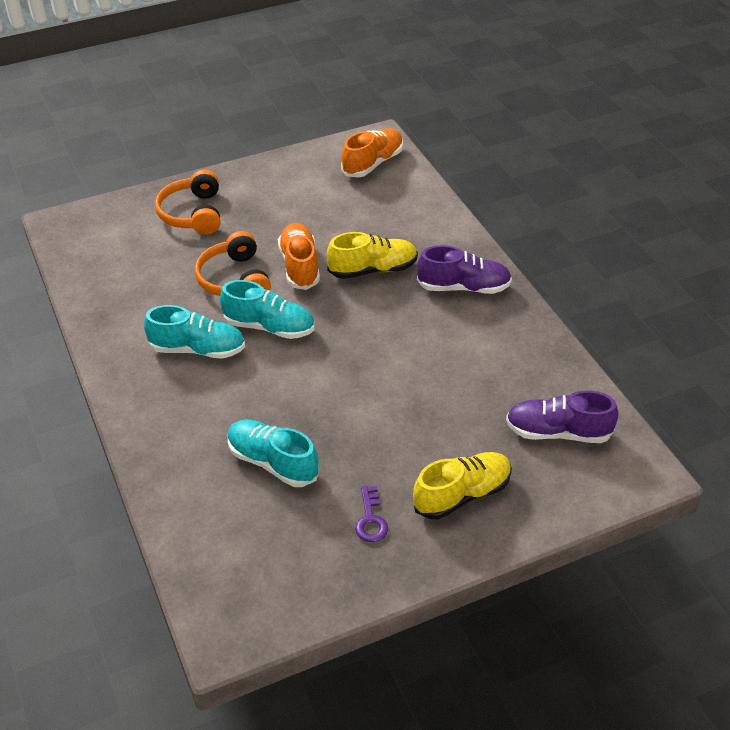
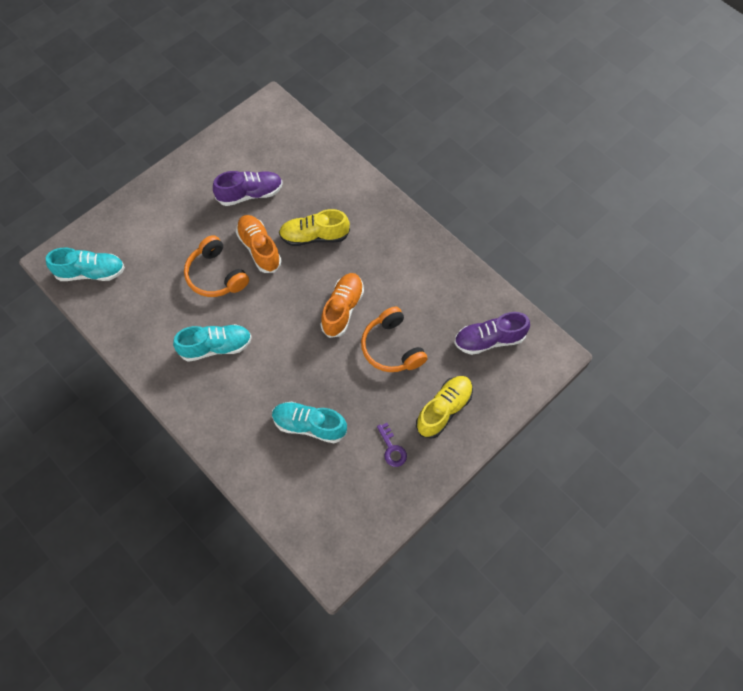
camera: 20 degrees left, 20 degrees up
orange headphones [155,170,220,235] -> orange headphones moved to [361,307,427,372]
turquoise shoe [220,280,314,339] -> turquoise shoe moved to [46,248,125,281]
yellow shoe [327,232,418,279] -> yellow shoe turned 150 degrees counterclockwise [279,209,350,246]
orange shoe [341,128,403,178] -> orange shoe moved to [320,273,364,338]
purple shoe [417,245,512,294] -> purple shoe moved to [213,171,283,206]

